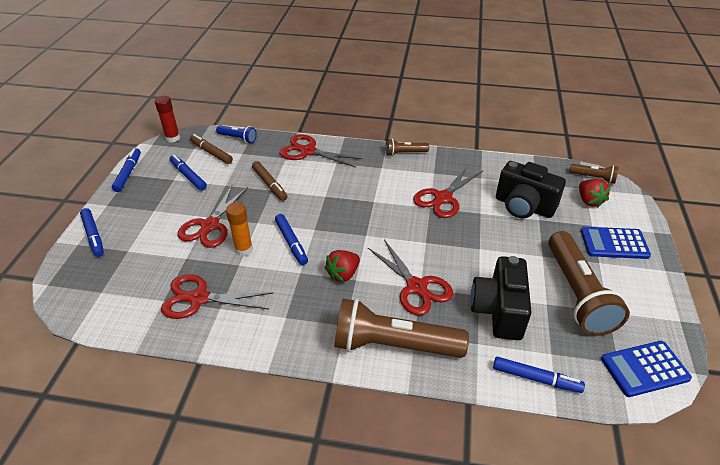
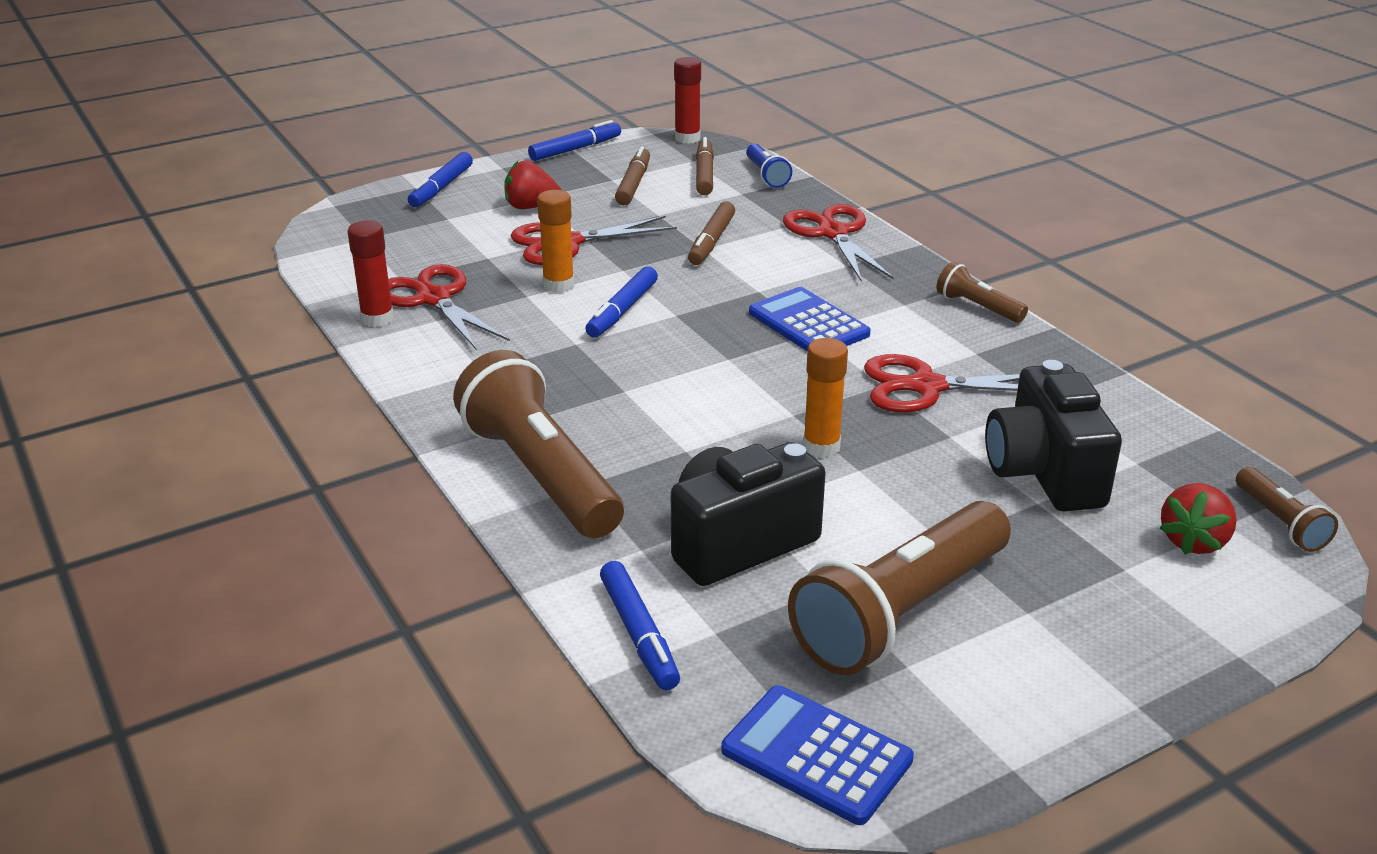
camera: 50 degrees right, 10 degrees down
blue marker [170,155,207,191] -> brown marker [615,146,650,206]
red strawberry [324,250,360,282] -> red strawberry moved to [505,160,561,209]
red scissors [368,239,453,316] -> none
blue calculator [581,227,651,259] -> blue calculator moved to [749,287,871,351]
none -> red glue stick [348,220,394,327]
none -> orange glue stick [803,338,848,458]

